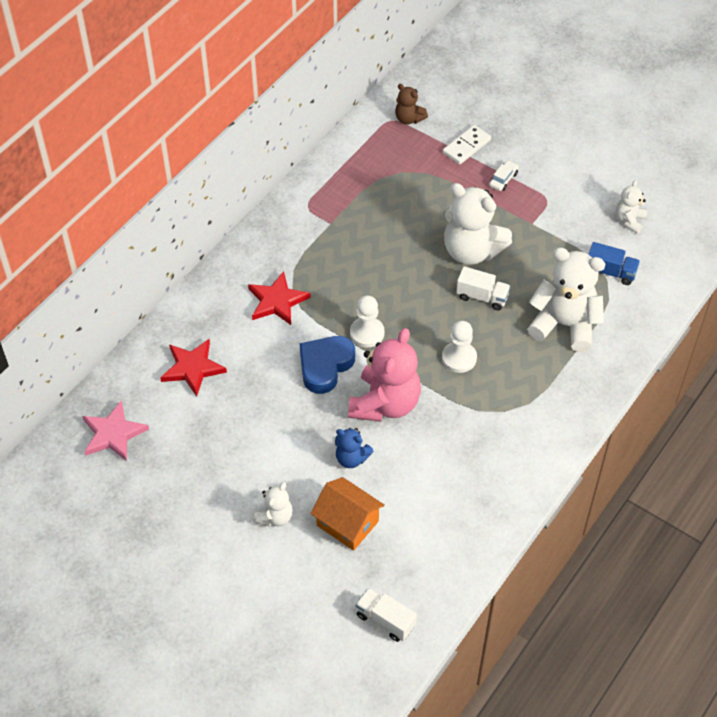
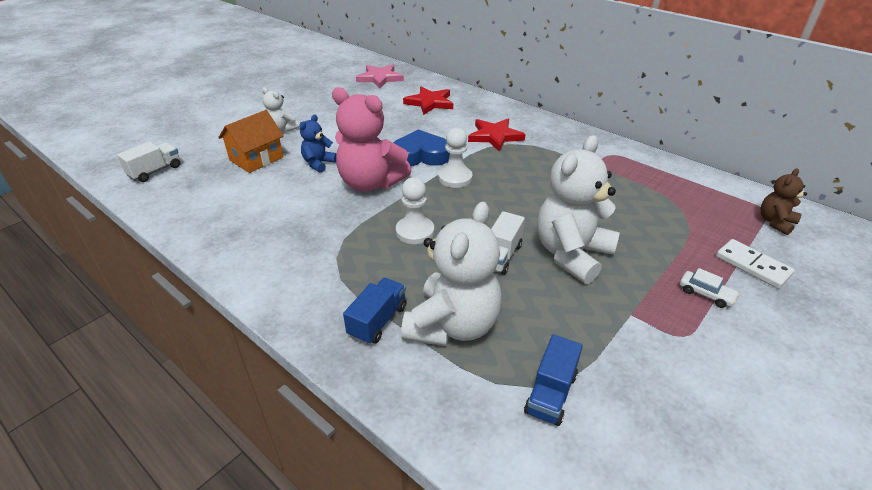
camera: 95 degrees right, 15 degrees down
blue heart [300,336,355,394] -> blue heart turned 45 degrees counterclockwise [393,129,450,167]
white teddy bear [616,180,648,234] -> none
none -> blue truck [343,278,407,345]

